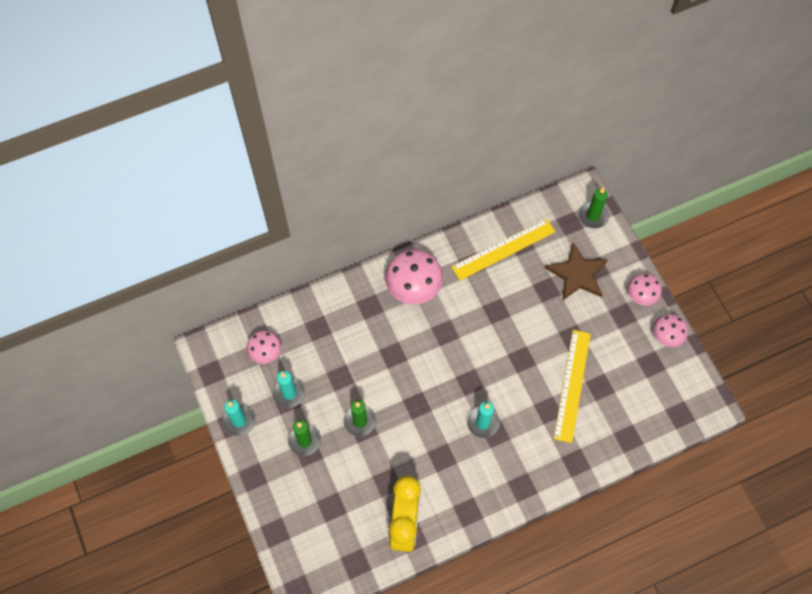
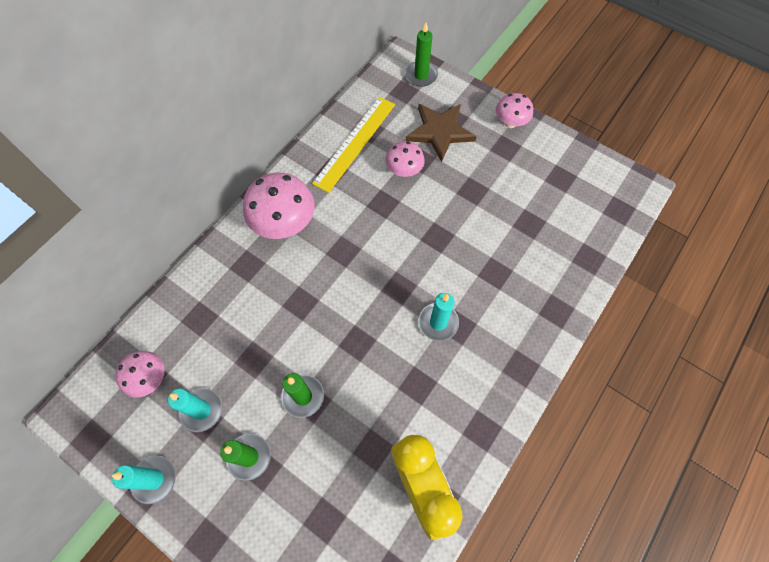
camera: 30 degrees left, 0 degrees up
yellow ruler [554,330,591,443] -> none
pink mushroom [653,314,688,347] -> pink mushroom moved to [385,141,425,177]

